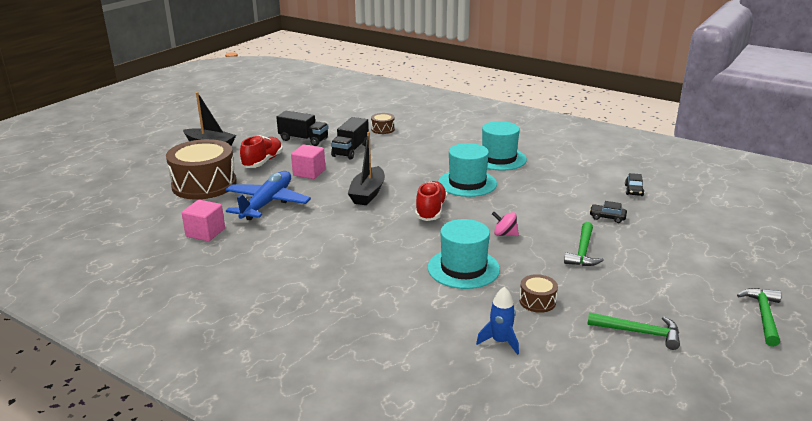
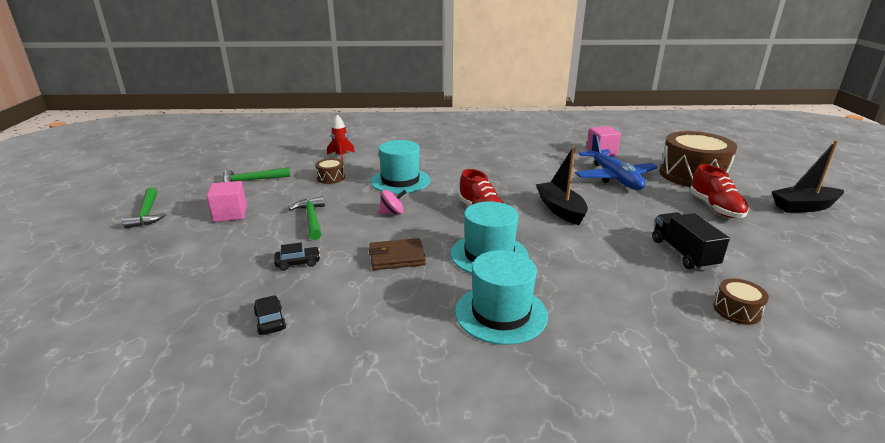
camera: 145 degrees right, 0 degrees up
black truck [276,111,328,146] -> none
pink cube [291,144,325,179] -> pink cube moved to [206,181,247,222]
blue rocket [476,287,519,355] -> red rocket [327,115,355,161]
none -> brown wallet [369,238,426,270]

